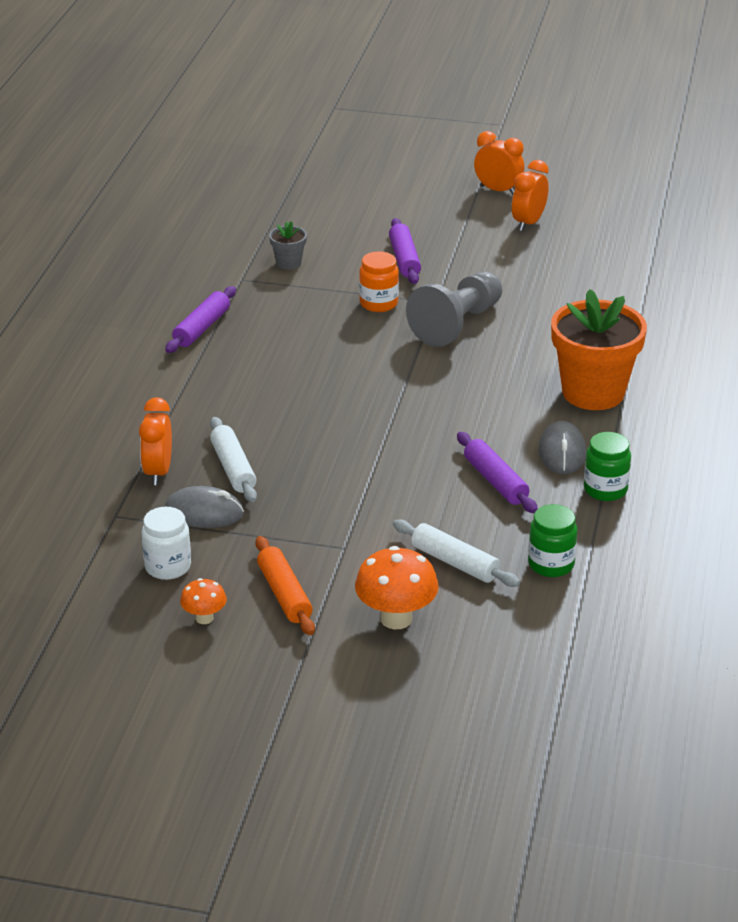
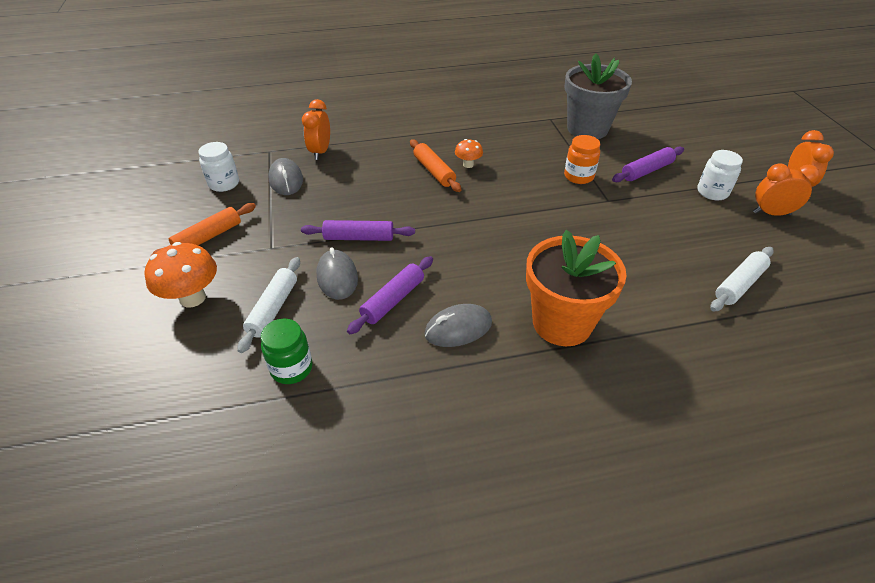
camera: 65 degrees right, 10 degrees up
orange clock [139,397,172,485] -> orange clock turned 60 degrees counterclockwise [302,99,330,160]
purple rolling pin [165,286,236,353] -> purple rolling pin moved to [301,220,415,241]
orange mushroom [180,578,227,624] -> orange mushroom moved to [455,139,483,168]
white rolling pin [210,417,257,502] -> white rolling pin moved to [711,247,774,312]
grey flower pot [269,221,307,270] -> grey flower pot [565,53,632,139], size x2.25
grey pawn [406,271,502,347] -> none
green jar [584,432,631,501] -> none
none -> grey mouse [316,247,358,300]
none -> orange rolling pin [410,139,461,192]
none -> white jar [697,150,743,200]

